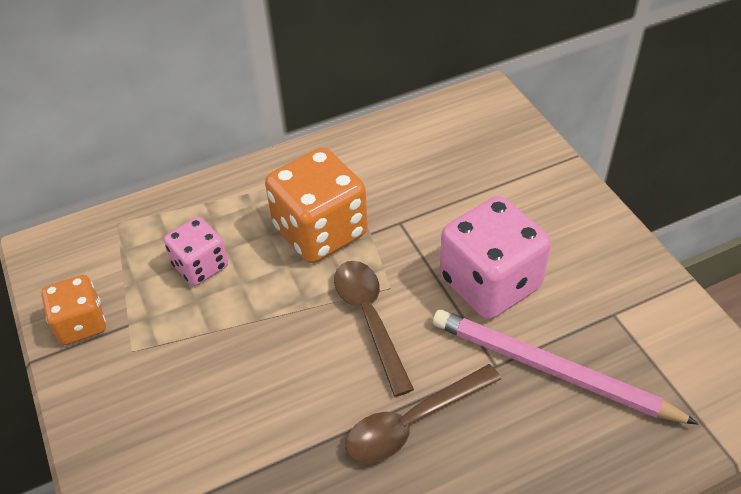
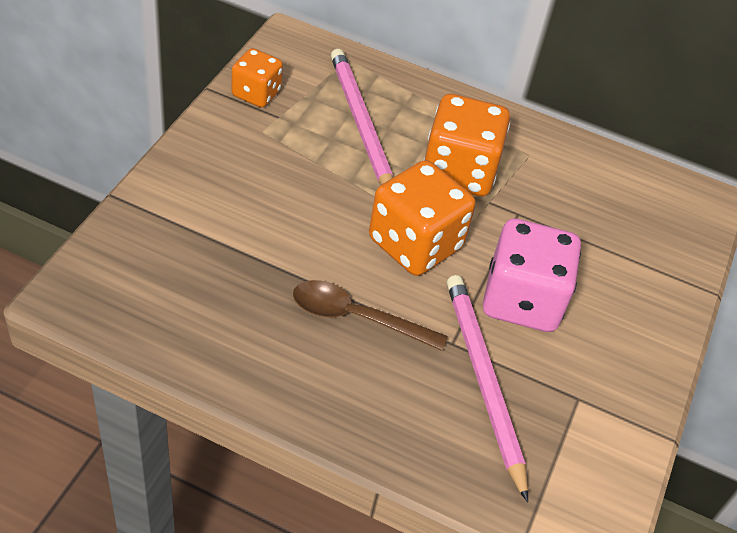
camera: 40 degrees right, 0 degrees up
pink dice [164,217,228,286] -> pink pencil [331,49,393,185]
brown spoon [334,261,414,397] -> orange dice [369,160,476,276]

